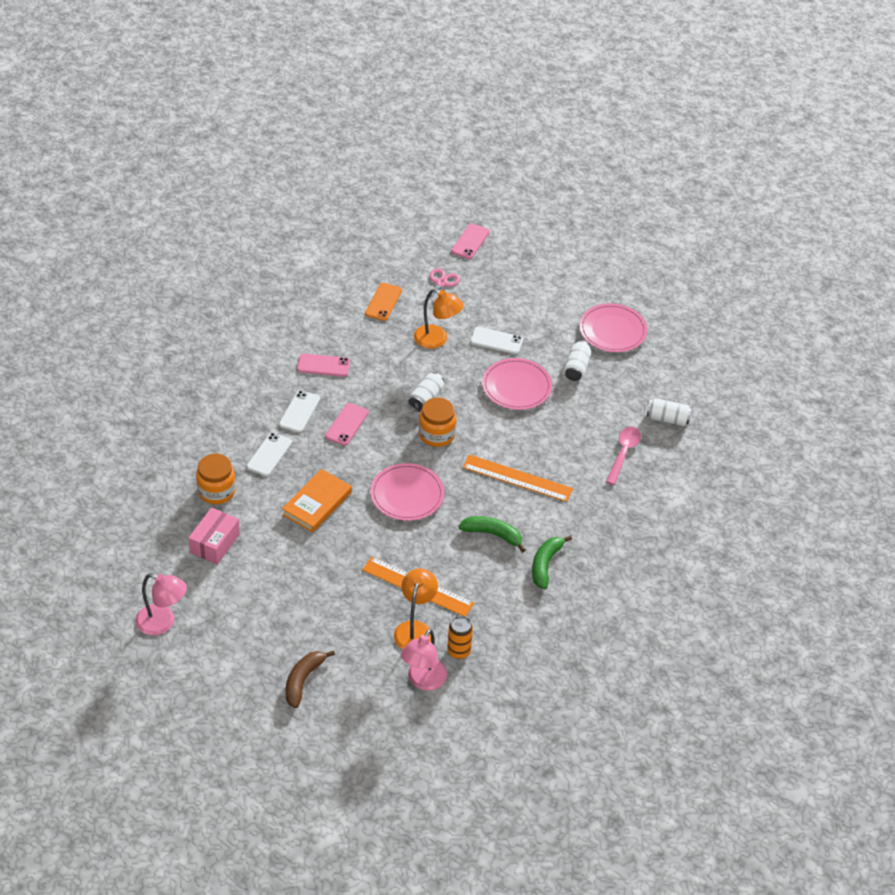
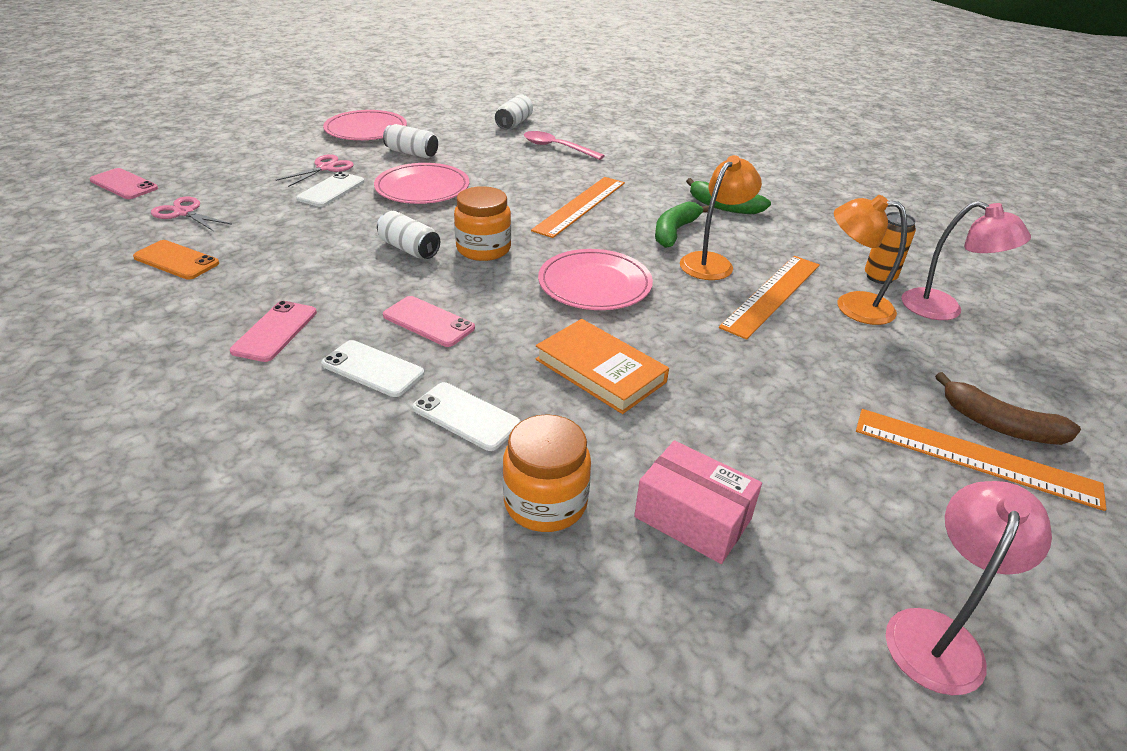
camera: 80 degrees left, 10 degrees down
orange lamp [414,289,464,349] -> orange lamp moved to [680,155,762,280]
none -> pink scissors [276,154,354,187]
none -> orange ruler [856,409,1106,511]

